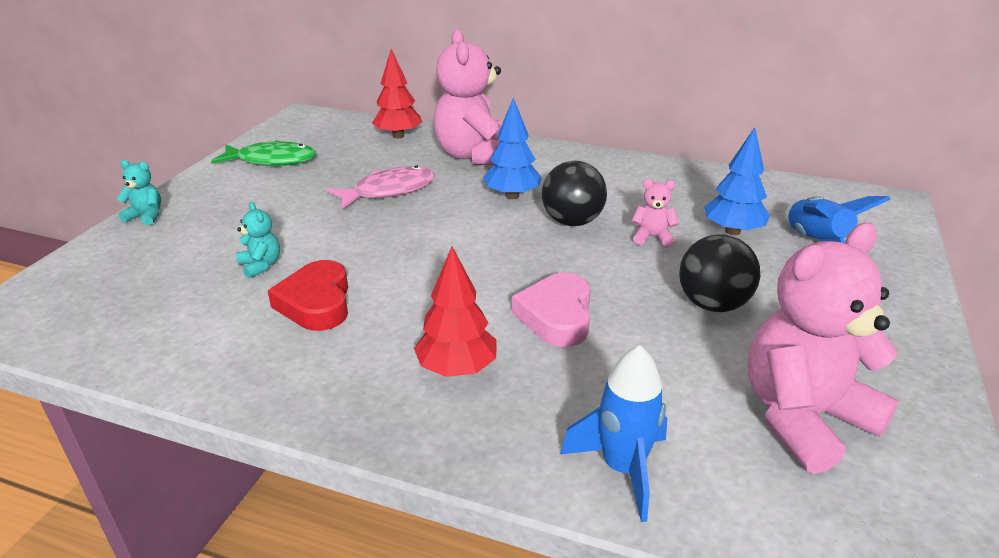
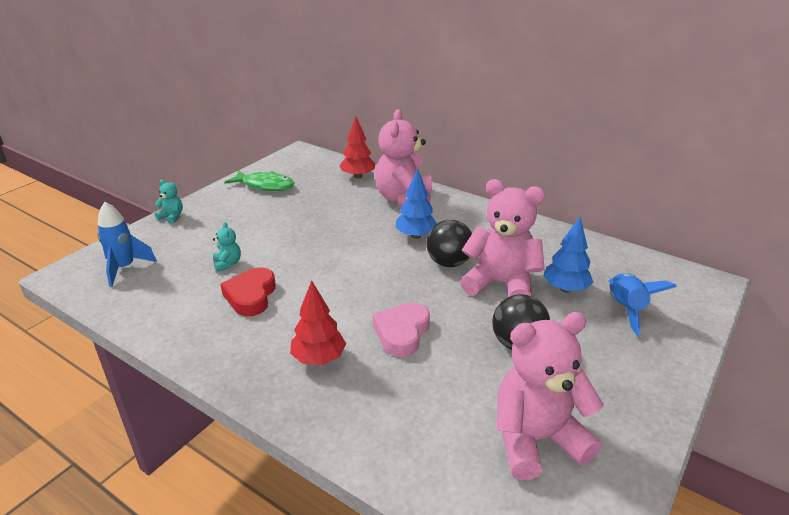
camera: 15 degrees right, 0 degrees up
pink fish [326,165,435,209] -> none
blue rocket [560,345,667,522] -> blue rocket moved to [97,202,157,287]
pink teddy bear [631,179,679,247] -> pink teddy bear [460,179,545,297], size x2.38

